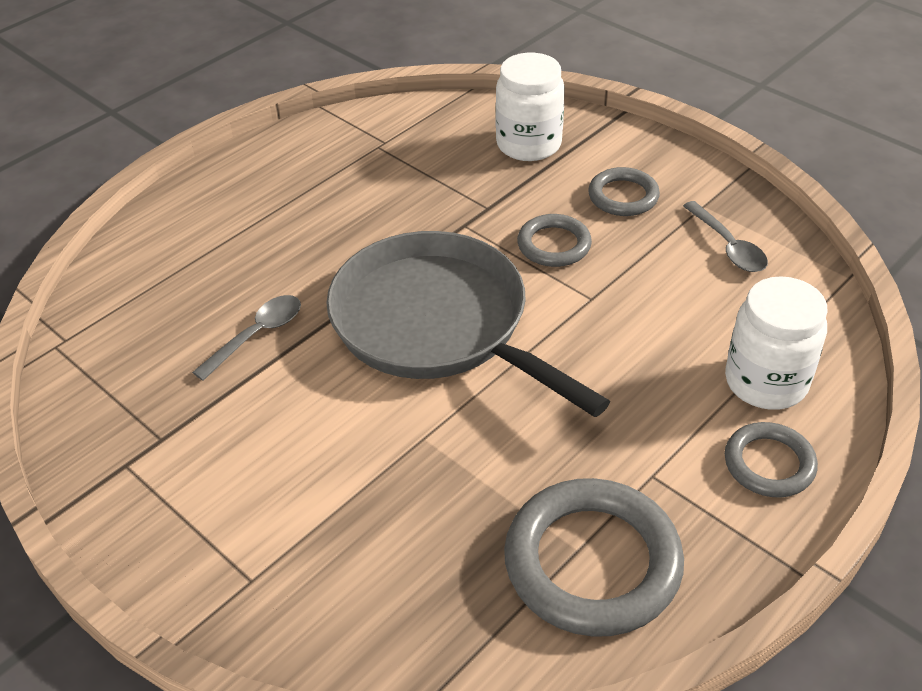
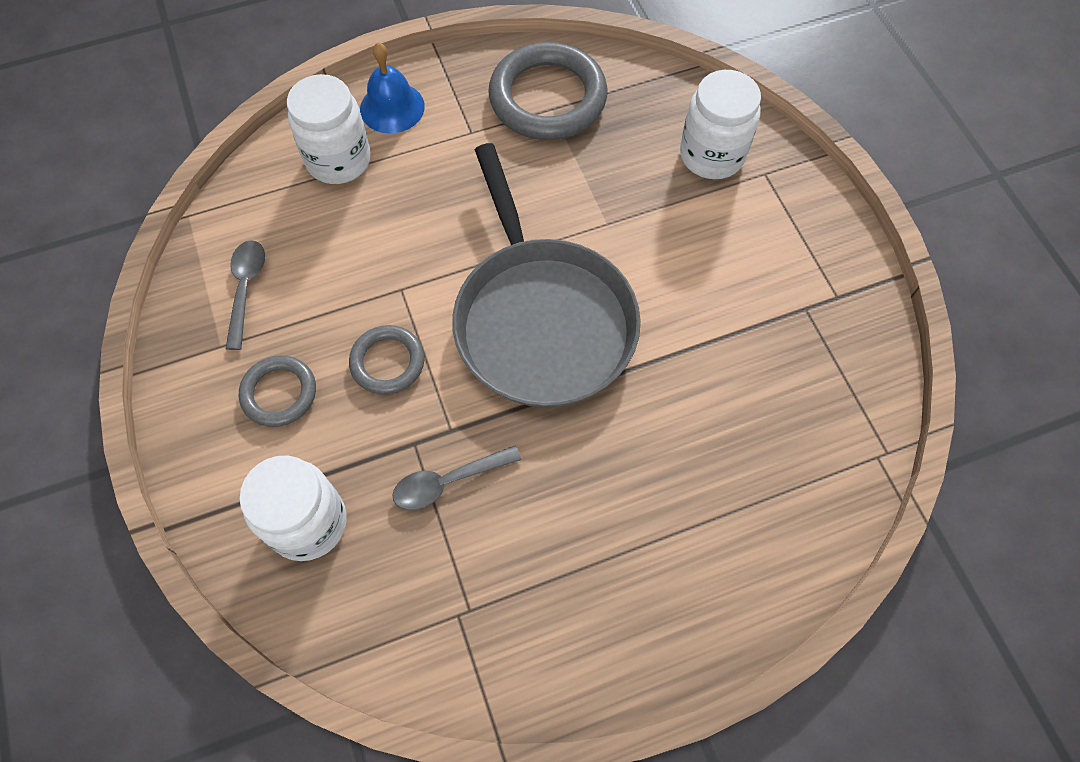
camera: 155 degrees left, 20 degrees up
grey spoon [192,295,301,381] -> grey spoon moved to [392,445,522,510]
grey ring [725,422,818,497] -> blue bell [360,42,425,134]
none -> white jar [680,70,761,179]

